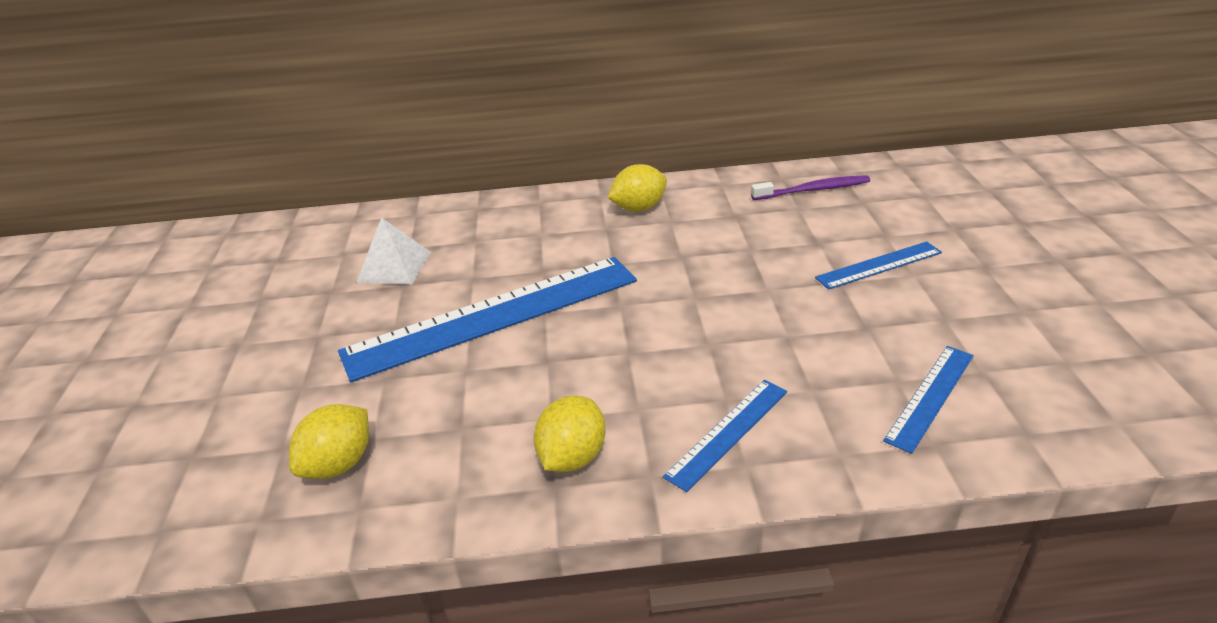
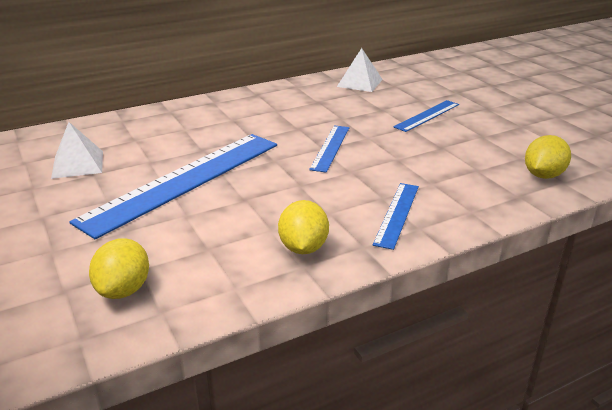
camera: 25 degrees left, 5 degrees down
yellow lemon [608,164,667,212] -> yellow lemon moved to [525,135,571,179]
purple toothbrush [751,175,870,200] -> white pyramid [337,48,383,92]
blue ruler [883,346,974,454] -> blue ruler moved to [309,125,349,173]

